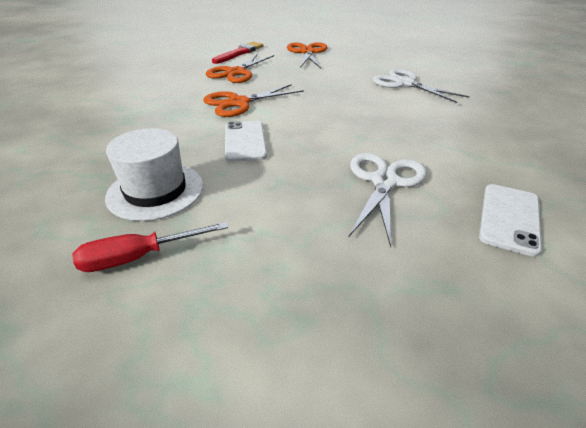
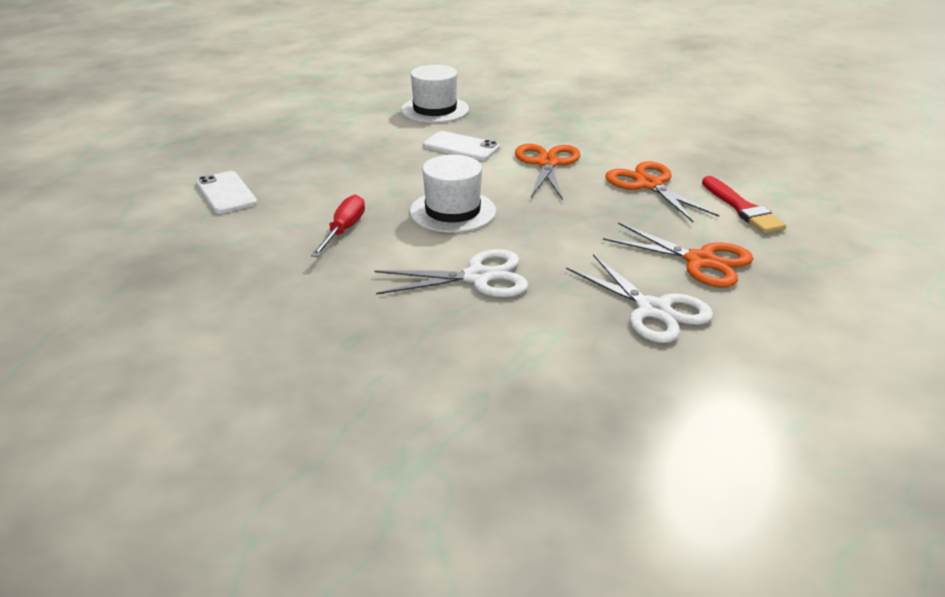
camera: 125 degrees right, 5 degrees down
red screwdriver [72,222,228,272] -> red screwdriver moved to [311,195,365,257]
white scissors [349,153,427,247] -> white scissors moved to [566,254,713,343]
none -> white hat [410,155,496,233]

